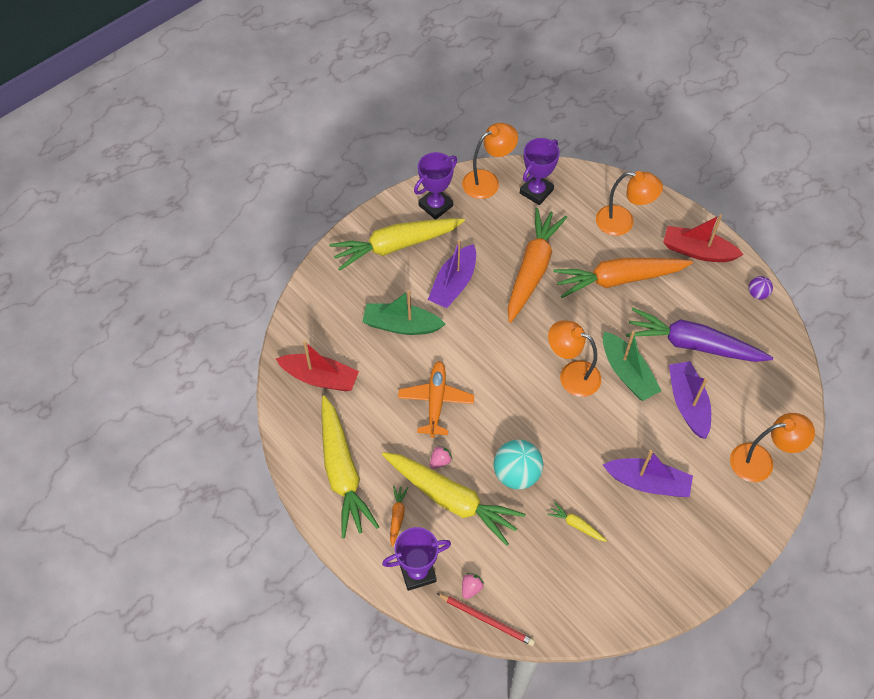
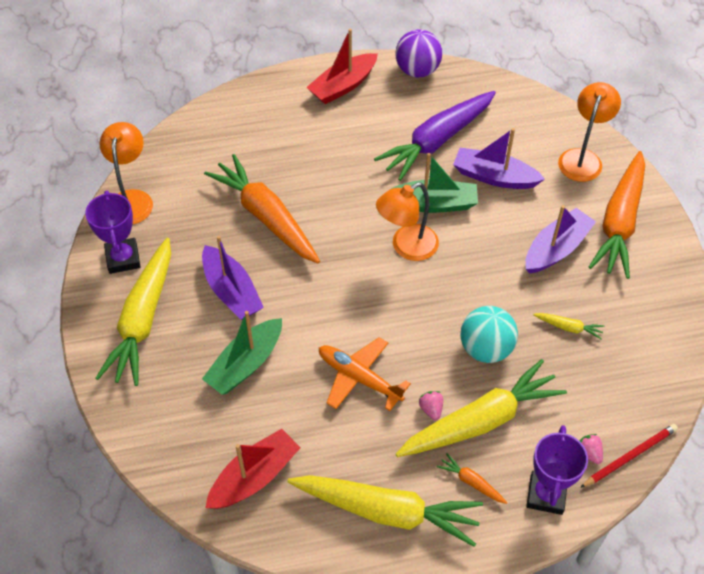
camera: 60 degrees left, 5 degrees down
purple trophy [520,138,560,205] -> none
yellow carrot [547,502,607,542] -> yellow carrot turned 135 degrees counterclockwise [533,313,604,339]
orange carrot [553,258,693,298] -> orange carrot moved to [589,151,645,279]
orange lamp [596,171,663,236] -> none
purple ball [749,276,773,300] -> purple ball [395,29,442,77], size x1.92

